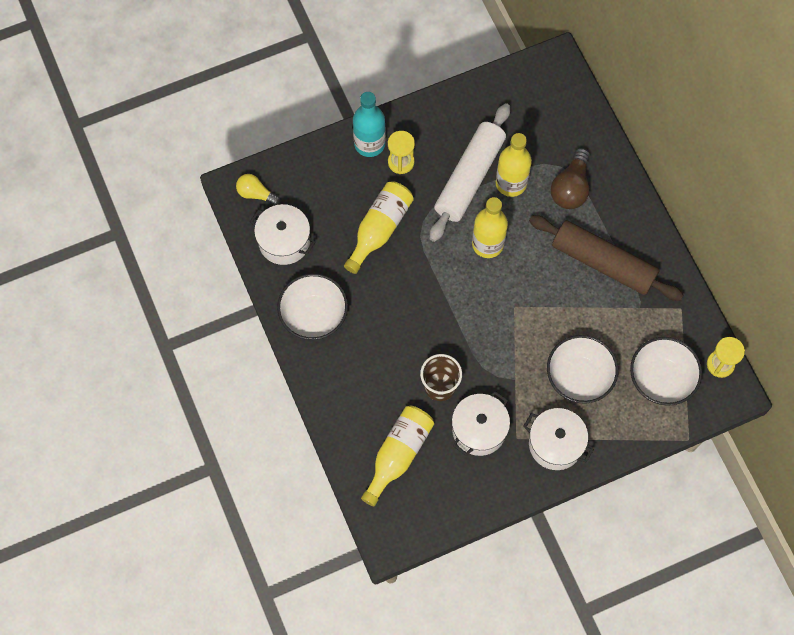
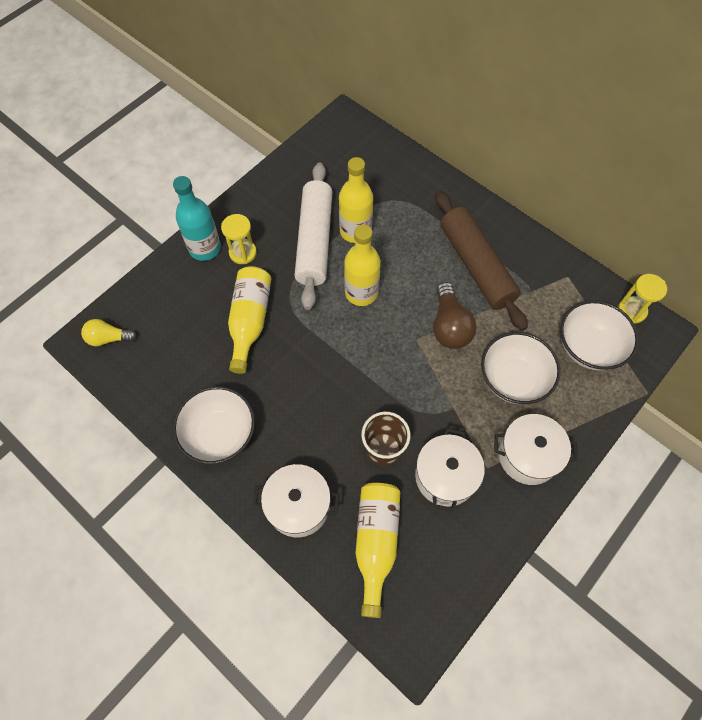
camera: 25 degrees left, 5 degrees down
white pot [250,204,316,265] -> white pot moved to [253,464,340,537]
brown rolling pin [529,215,683,301] -> brown rolling pin turned 60 degrees clockwise [435,191,528,331]
brown light bulb [551,148,590,209] -> brown light bulb moved to [433,282,476,349]

